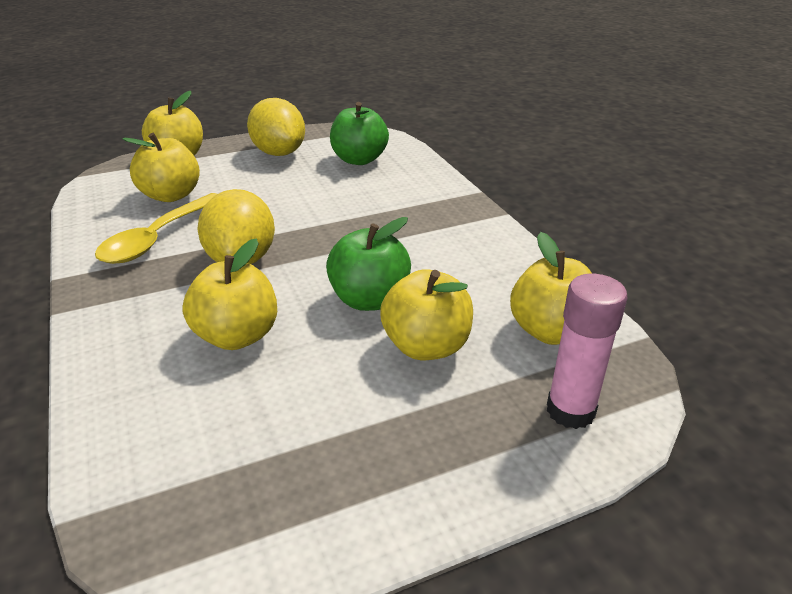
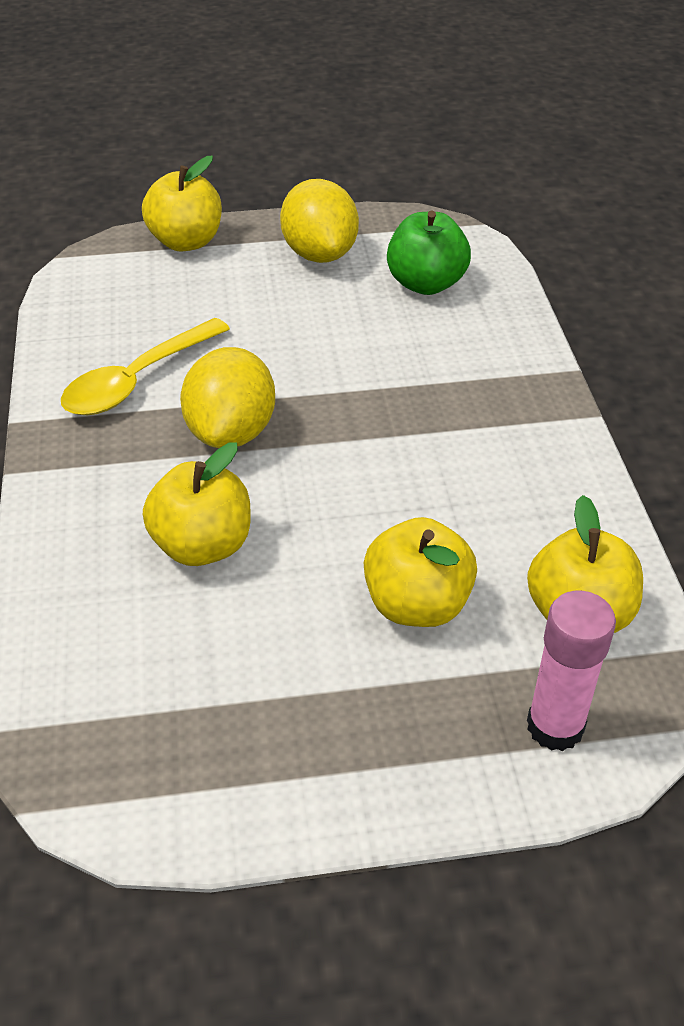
camera: 15 degrees right, 10 degrees up
yellow apple [123,133,200,202] -> none
green apple [326,217,411,311] -> none

